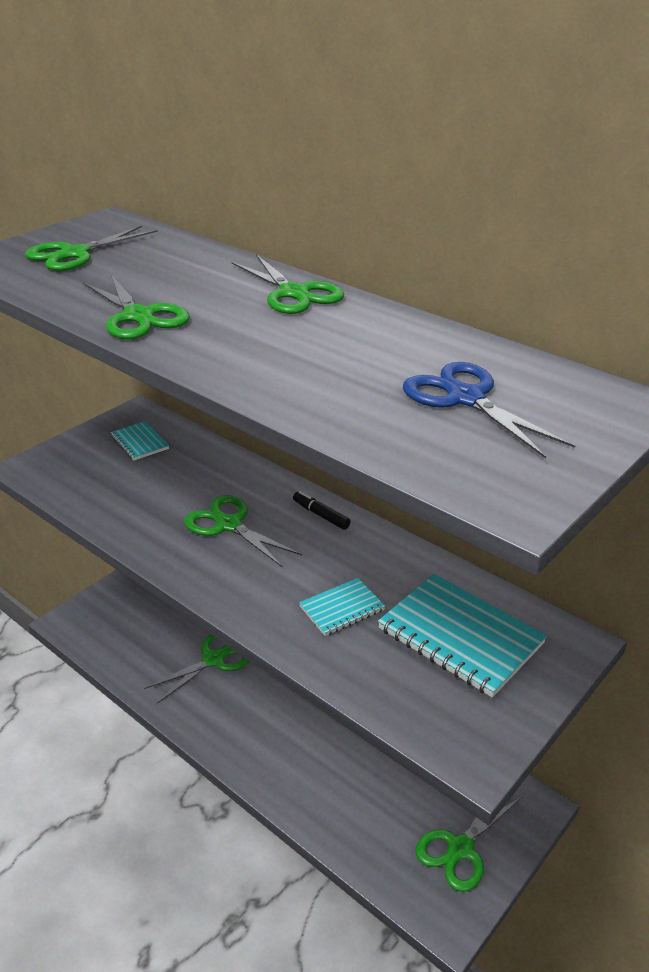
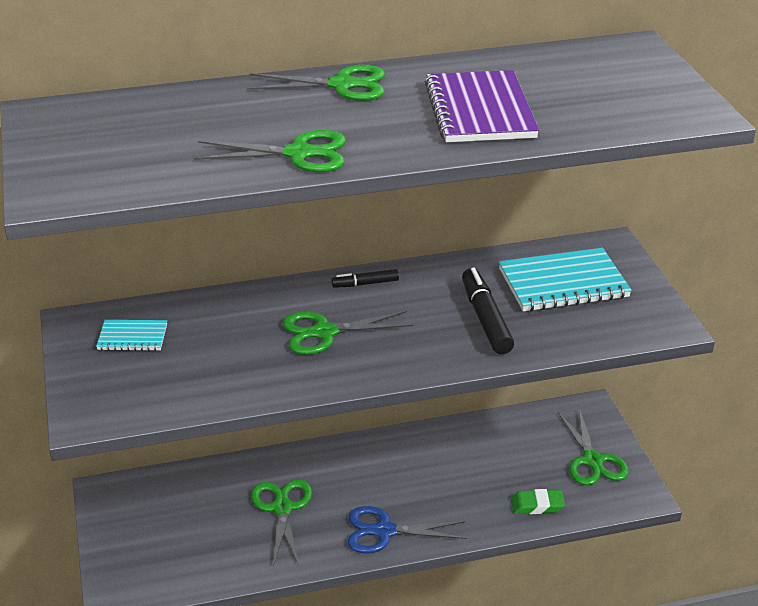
camera: 55 degrees left, 0 degrees up
green scissors [25,225,158,271] -> none
turquoise notebook [299,578,385,636] -> black marker [462,268,514,354]
blue scissors [403,362,575,459] -> blue scissors moved to [348,506,467,553]
none -> purple notebook [425,70,539,142]
none -> green eraser [511,489,565,514]

